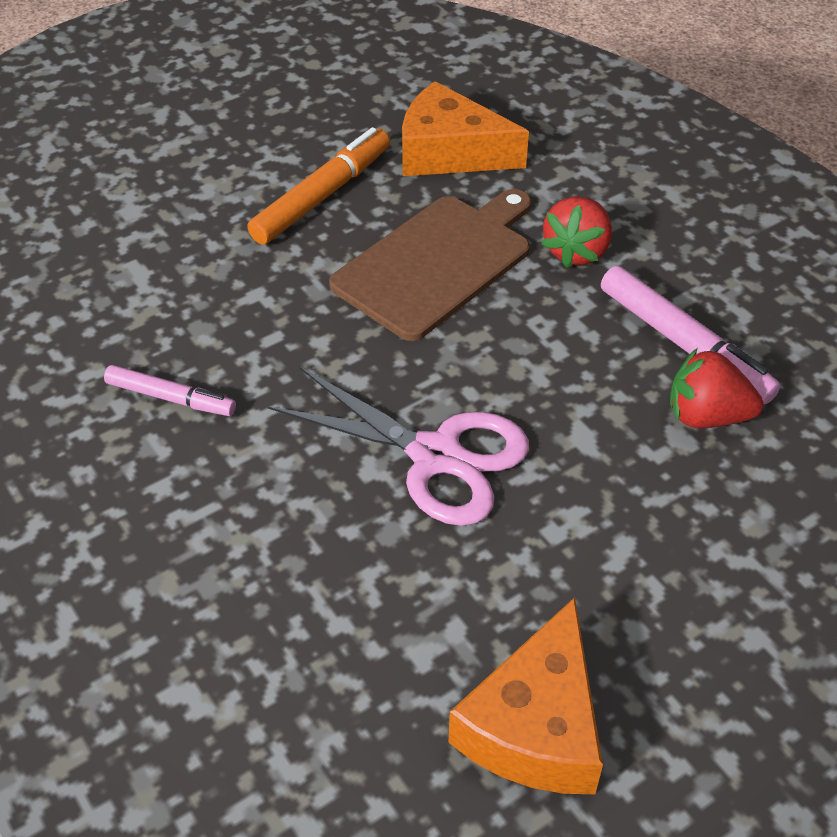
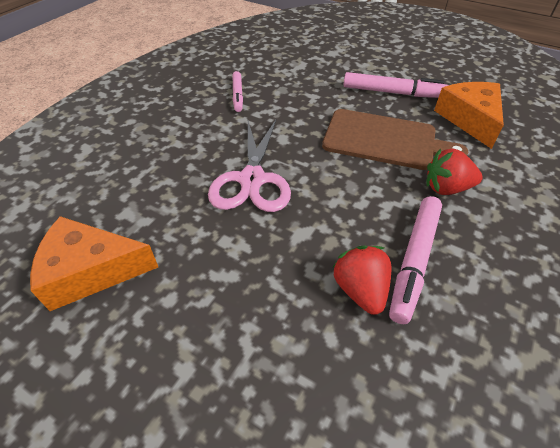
camera: 65 degrees right, 0 degrees up
orange marker [247,127,390,245] -> pink marker [343,72,449,98]

